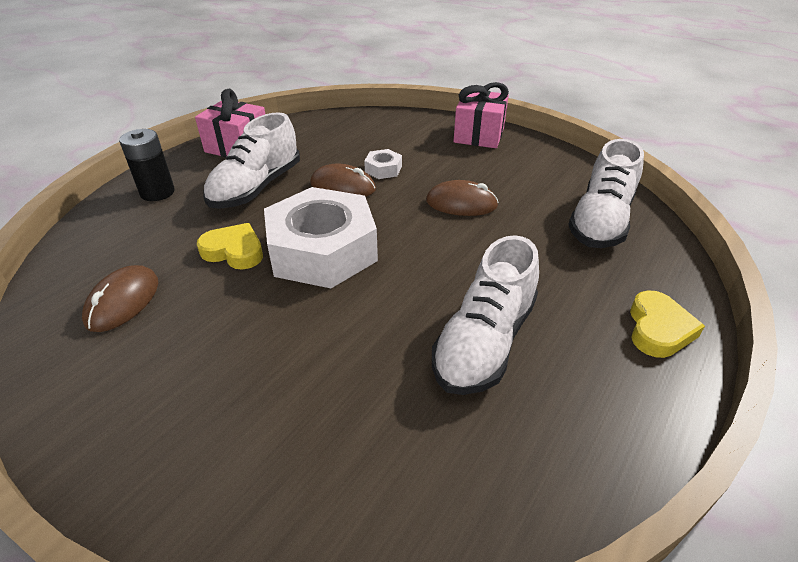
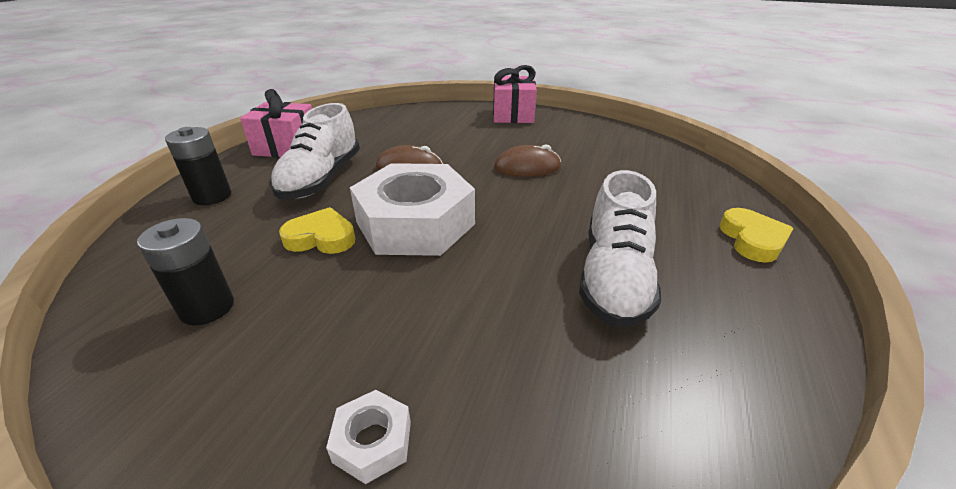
camera: 15 degrees left, 5 degrees down
brown mouse [82,265,158,332] -> black battery [137,218,234,326]
white nut [364,149,402,179] -> white nut moved to [326,390,411,484]
white shoe [568,139,644,248] -> none

